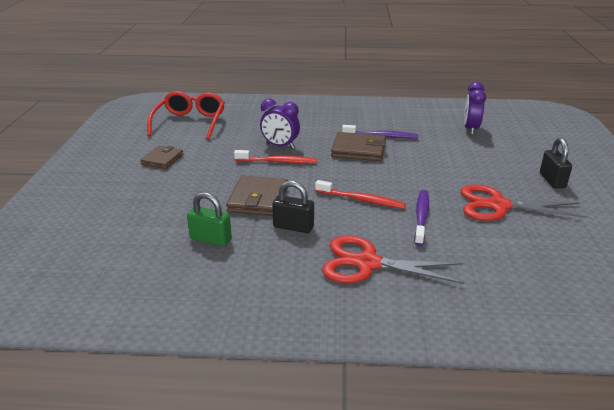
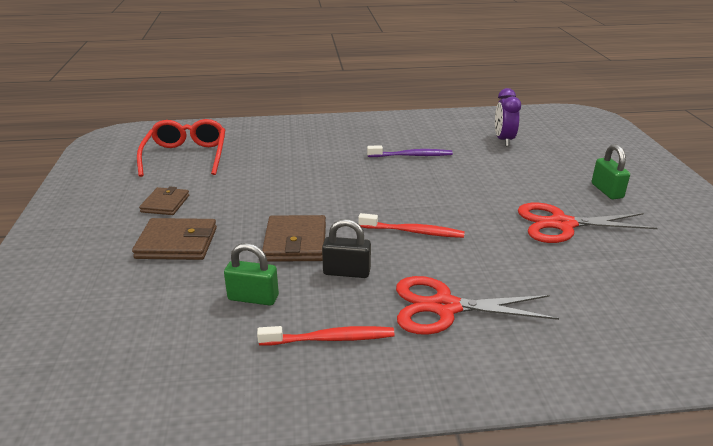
camera: 10 degrees left, 0 degrees up
red toothbrush [234,150,317,164] -> red toothbrush moved to [257,326,395,346]
purple clock [260,98,300,149] -> none
brown wallet [331,132,386,161] -> brown wallet moved to [132,218,217,260]
purple toothbrush [414,190,429,246] -> none
black padlock [540,137,572,189] -> green padlock [592,144,630,199]

